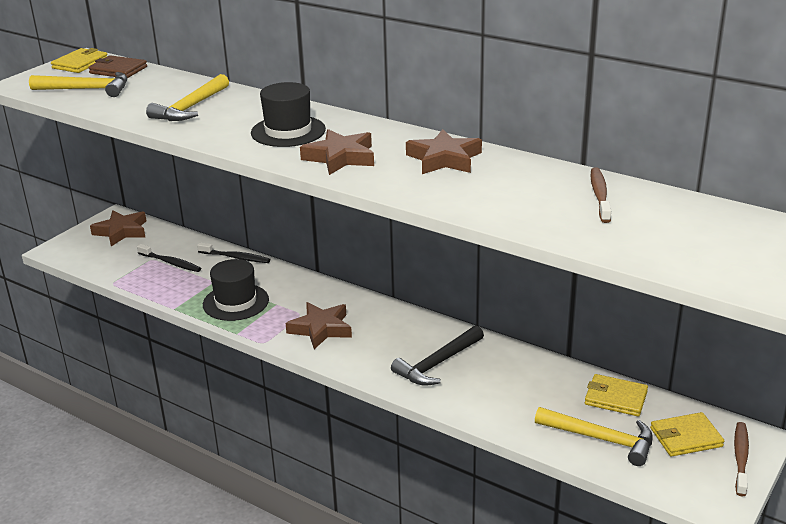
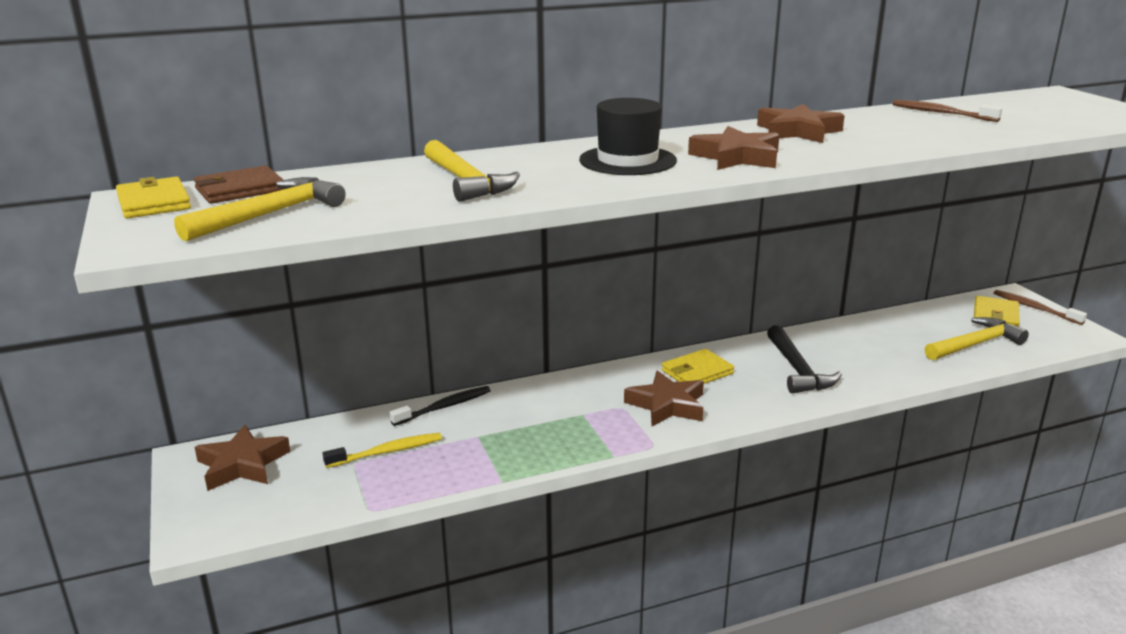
camera: 55 degrees left, 5 degrees down
black toothbrush [137,244,201,272] -> yellow toothbrush [322,433,442,468]
black hat [203,259,269,321] -> none
yellow wallet [585,374,648,416] -> yellow wallet moved to [662,349,734,384]

